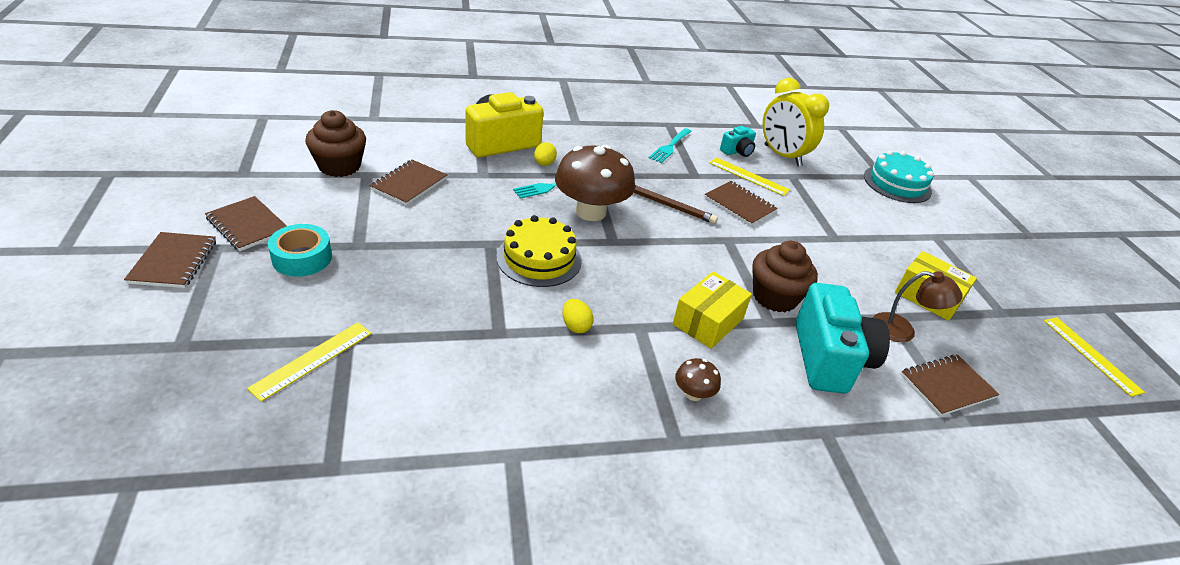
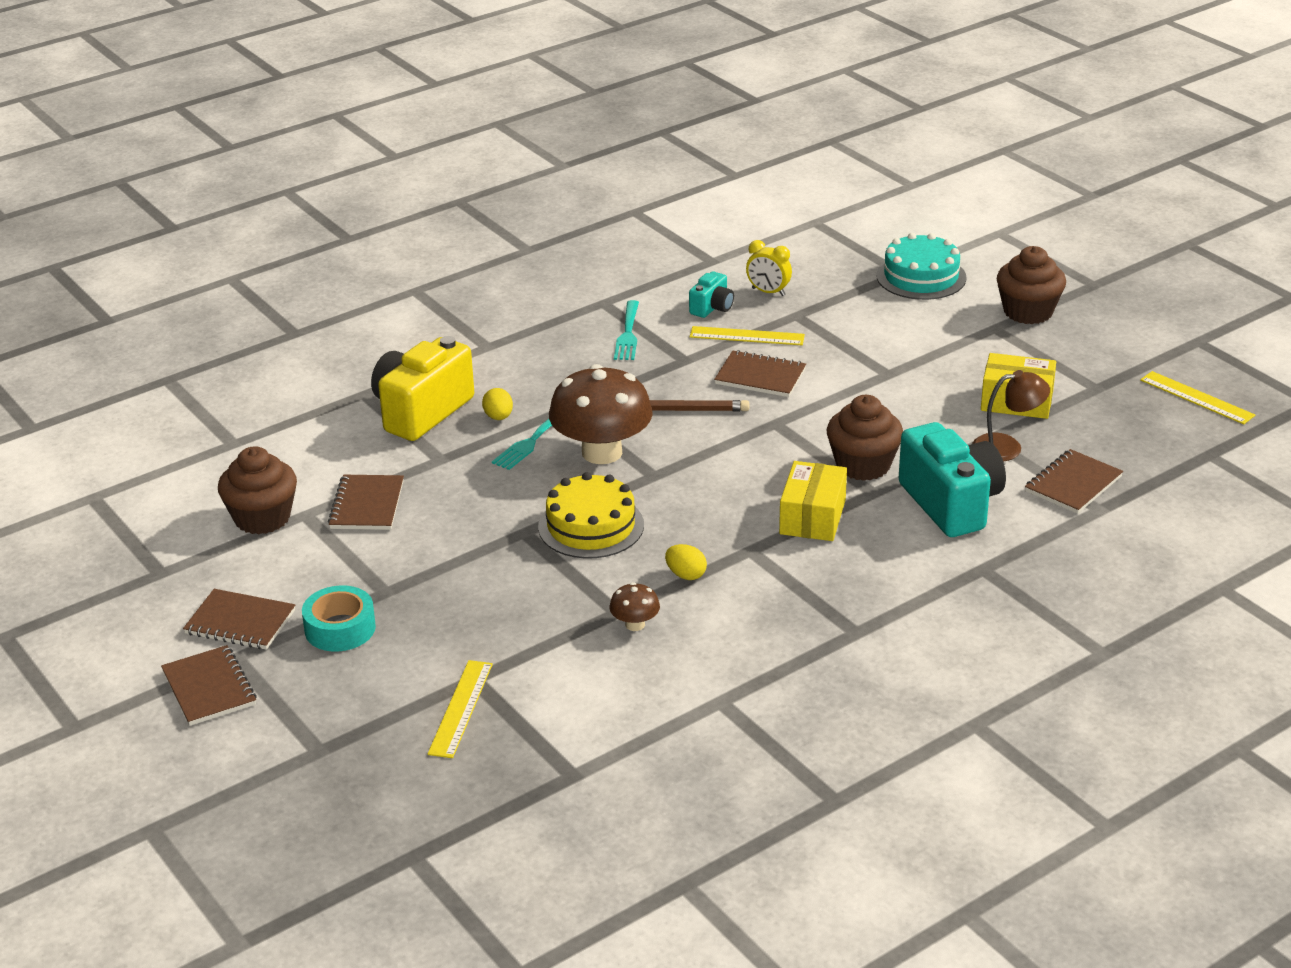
camera: 20 degrees left, 5 degrees down
brown mushroom [675,358,721,401] -> brown mushroom moved to [609,582,660,631]
yellow clock [763,78,829,166] -> yellow clock [746,240,792,296], size x0.53
none -> brown cupcake [997,246,1066,324]

